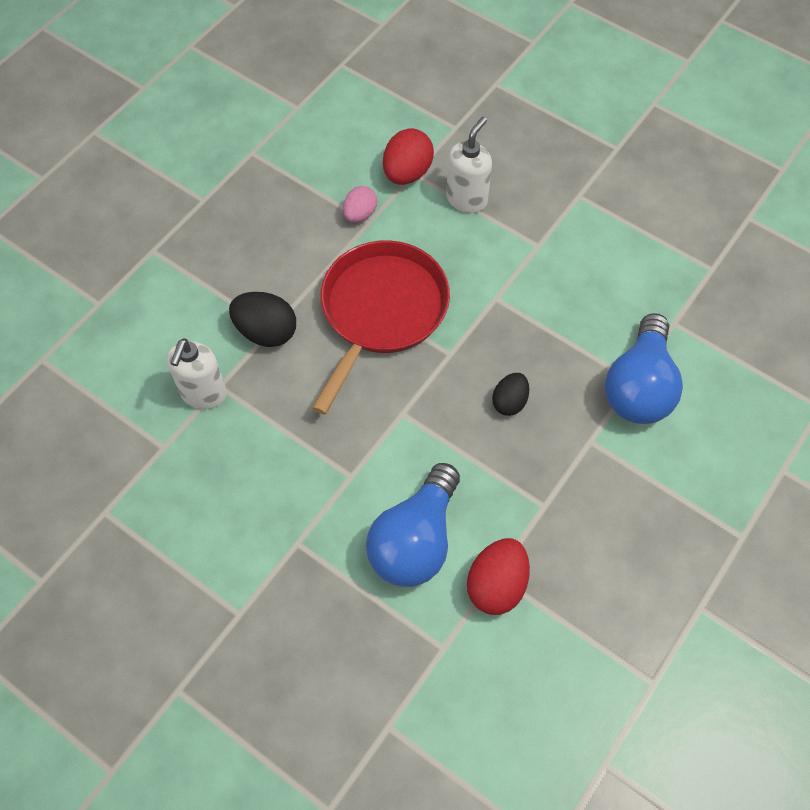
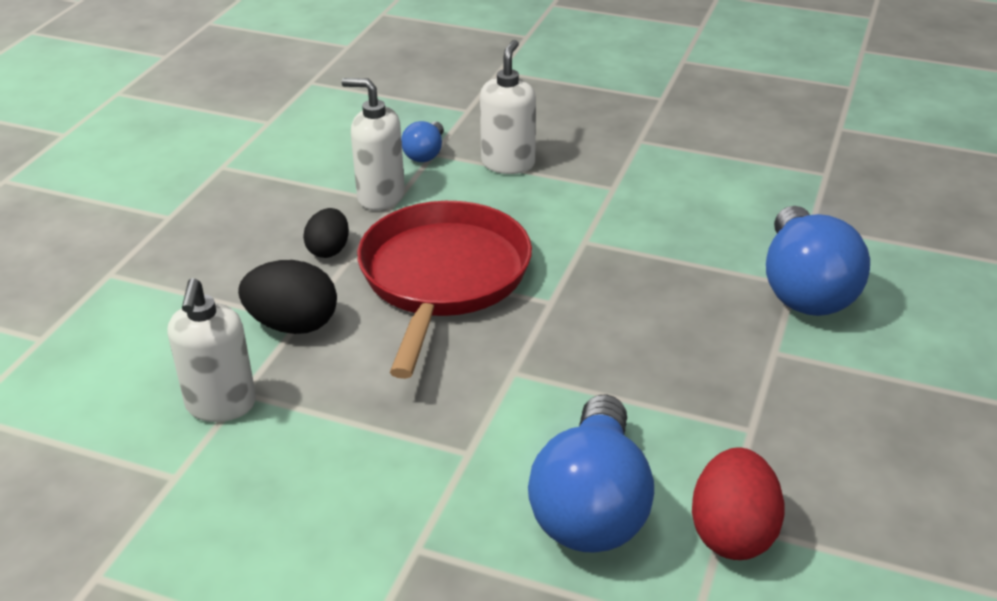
camera: 15 degrees left, 25 degrees down
pink egg [343,186,377,222] -> white soap dispenser [342,78,405,210]
red egg [383,128,434,185] -> blue light bulb [401,121,444,162]
black egg [492,373,529,416] -> black egg moved to [303,208,349,258]

